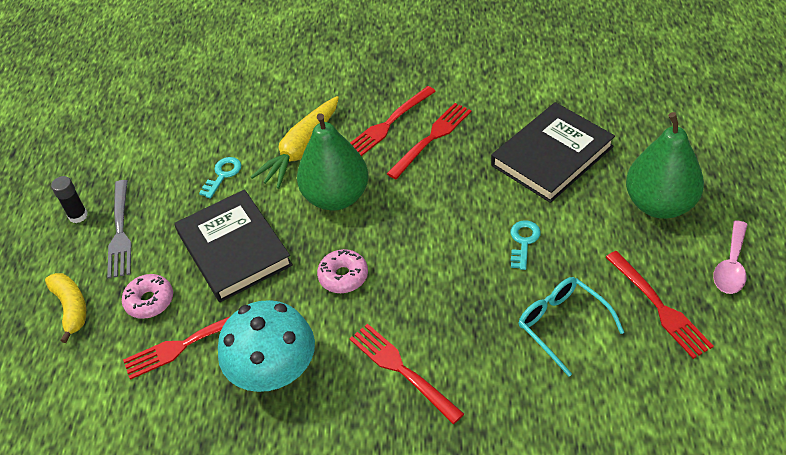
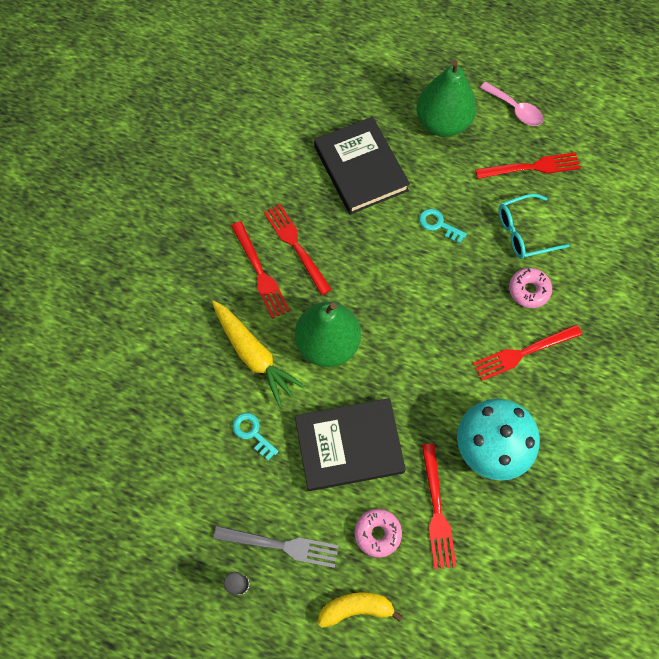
camera: 75 degrees left, 20 degrees up
pink donut [317,249,368,293] -> pink donut moved to [509,268,552,308]

